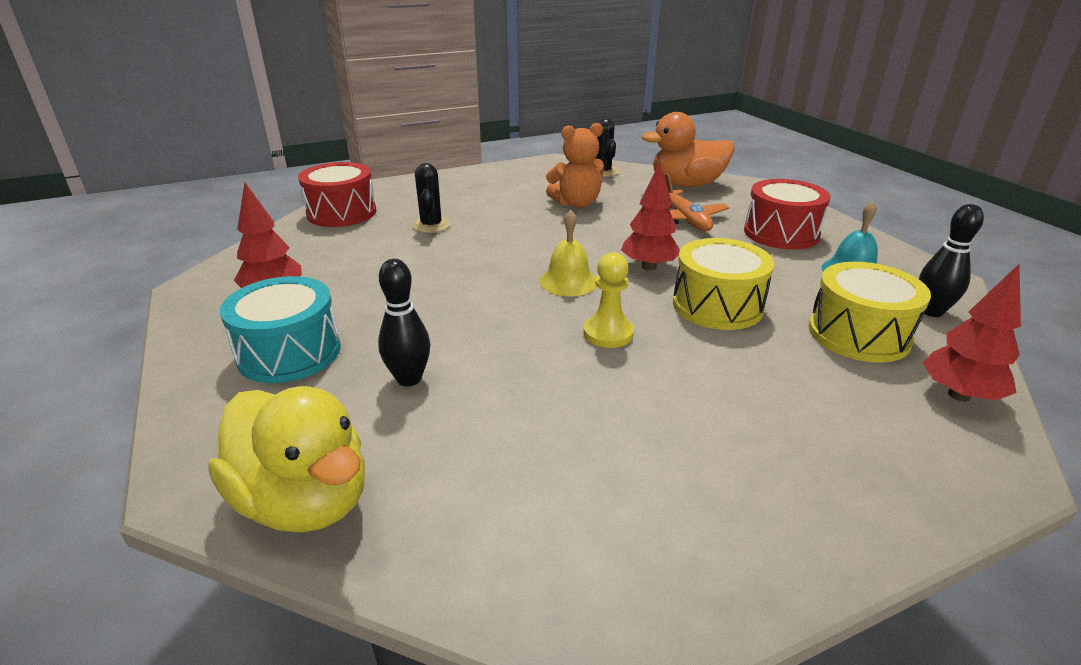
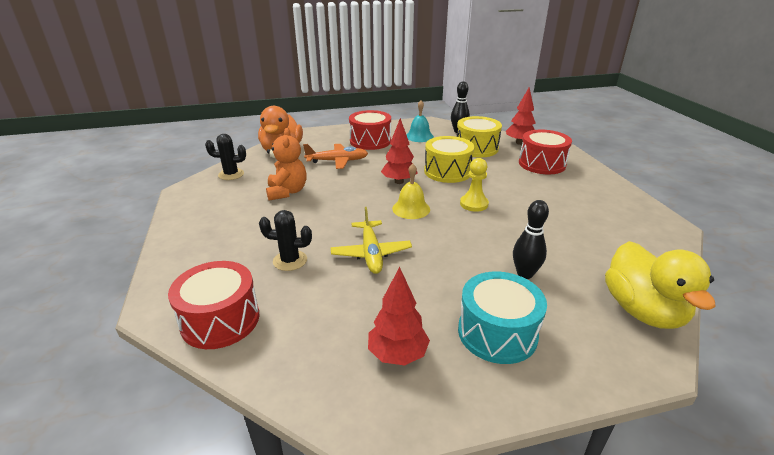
camera: 80 degrees left, 0 degrees up
yellow duck [208,386,365,533] -> yellow duck turned 120 degrees clockwise [605,241,715,329]
none -> yellow plane [331,207,412,274]
none -> red drum [519,129,572,174]

